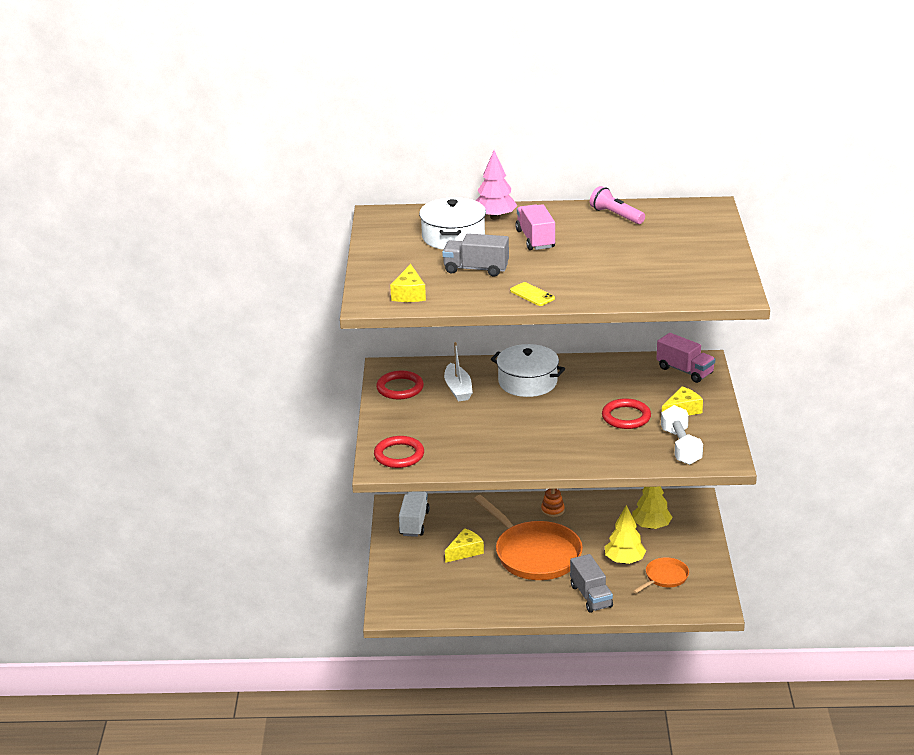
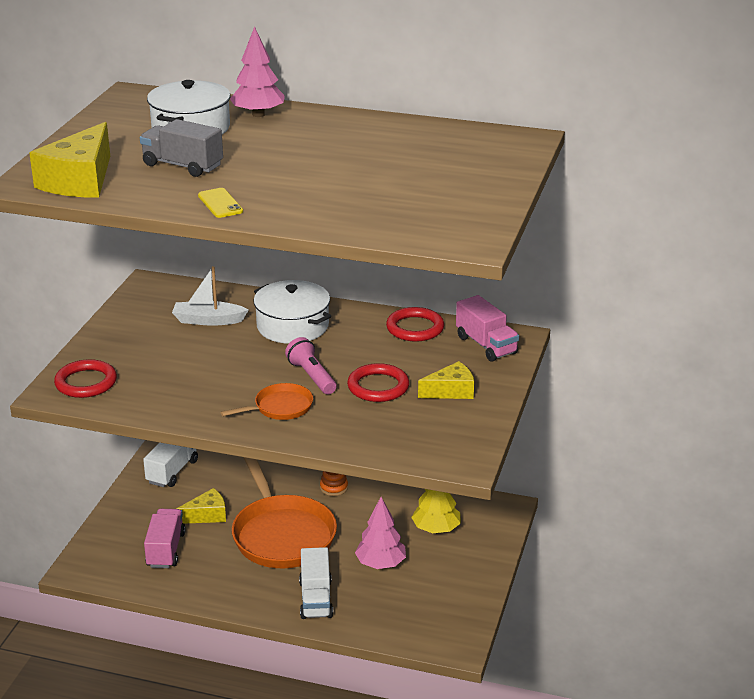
camera: 15 degrees right, 0 degrees up
red ring [376,371,424,399] -> red ring moved to [386,307,444,342]
yellow cheese [390,264,426,302] -> yellow cheese [29,122,110,198], size x1.66
white boat [444,342,473,402] -> white boat turned 90 degrees clockwise [172,266,248,326]
pink truck [515,204,555,250] -> pink truck moved to [144,509,186,568]
grey truck [570,554,613,613] -> white truck [299,547,333,619]
pink flashlight [590,186,645,224] -> pink flashlight moved to [285,337,337,394]
yellow tree [605,505,646,564] -> pink tree [355,497,406,569]
orange pan [633,557,689,593] -> orange pan moved to [220,383,313,420]
white dumbbell [661,405,703,465] -> none

